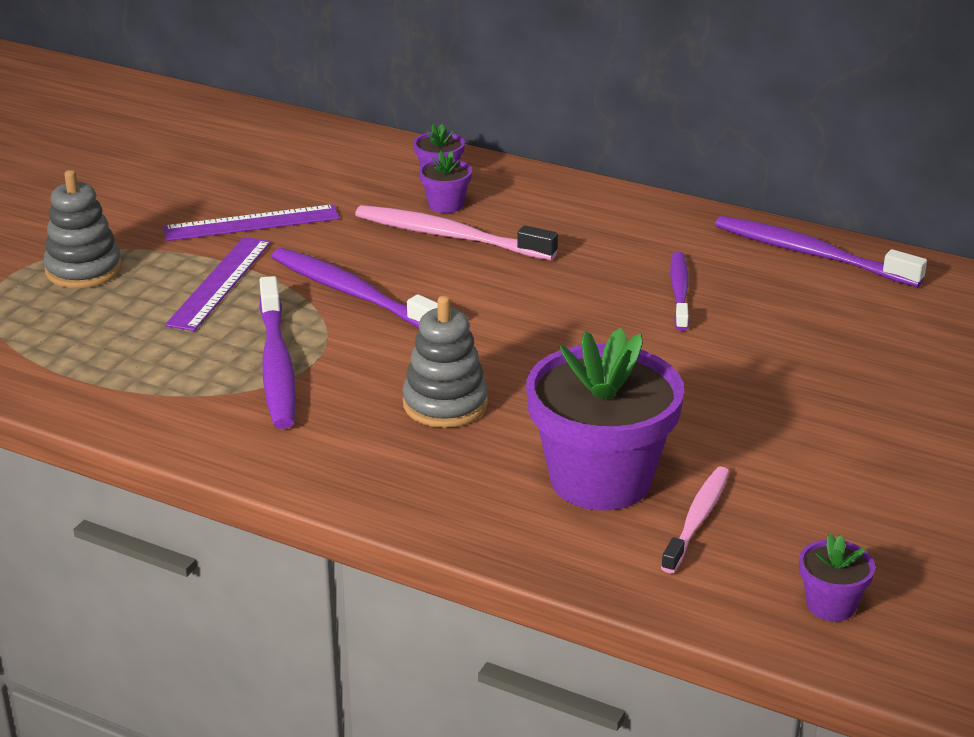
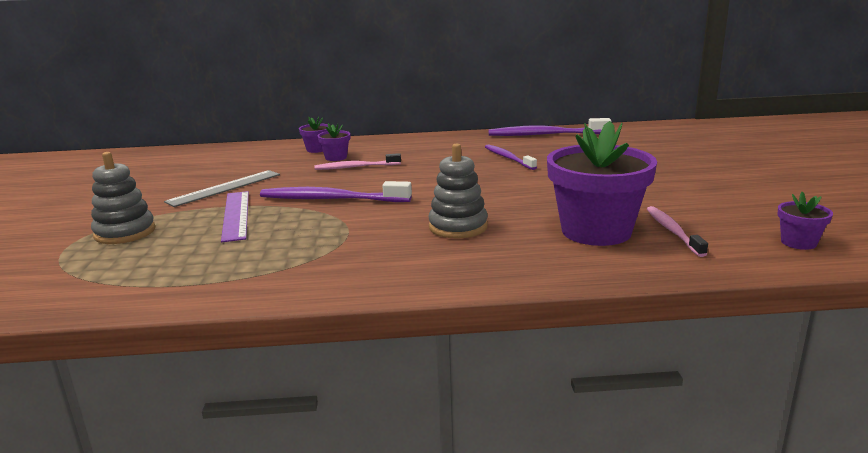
camera: 30 degrees left, 10 degrees down
purple ruler [163,204,340,241] -> grey ruler [164,170,280,207]
purple toothbrush [259,276,296,429] -> none
pink toothbrush [355,205,558,260] -> pink toothbrush [315,153,401,170], size x0.63

